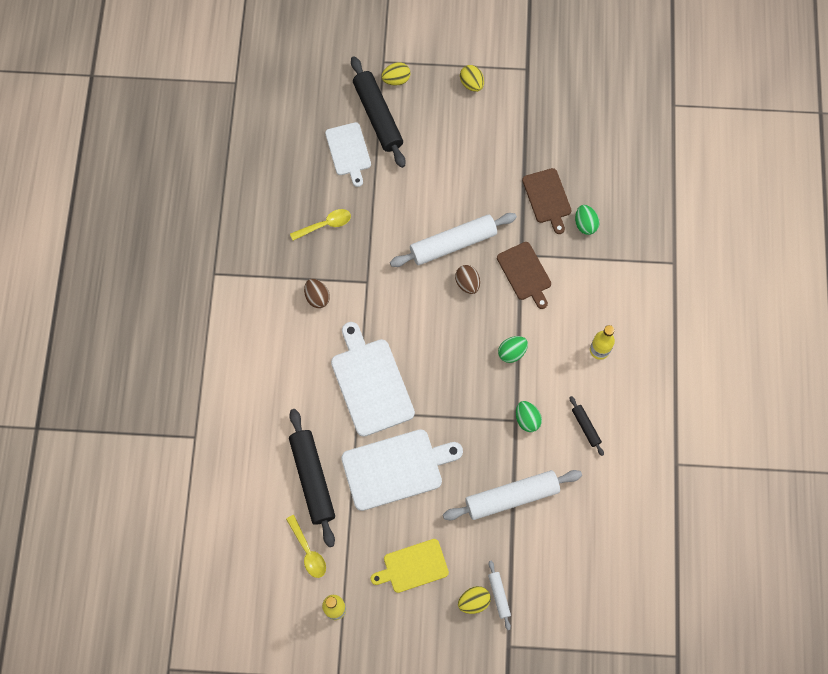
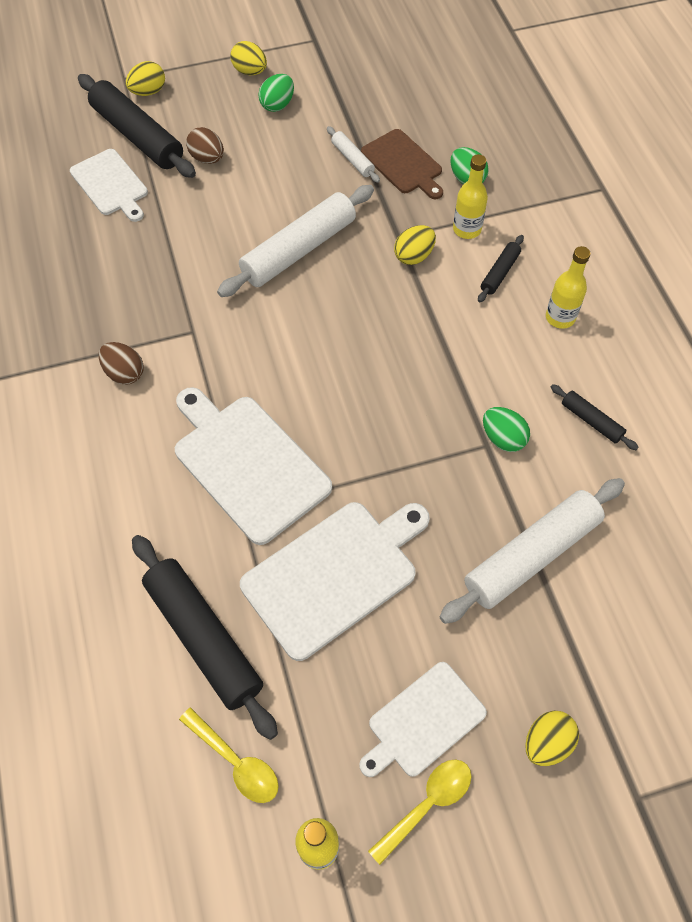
camera: 20 degrees left, 10 degrees down
yellow spoon [290,209,351,240] -> yellow spoon moved to [368,760,471,865]
yellow cutting board [371,539,449,593] -> white cutting board [359,662,487,777]
brown egg [455,265,480,294] -> brown egg moved to [186,127,224,164]
white rolling pin [488,561,511,630] -> white rolling pin moved to [327,126,380,183]
brown cutting board [497,242,551,309] -> yellow egg [394,225,436,265]
green egg [498,336,528,363] -> green egg moved to [258,74,294,112]
none -> yellow bottle [453,154,488,239]
none -> black rolling pin [478,235,524,303]

